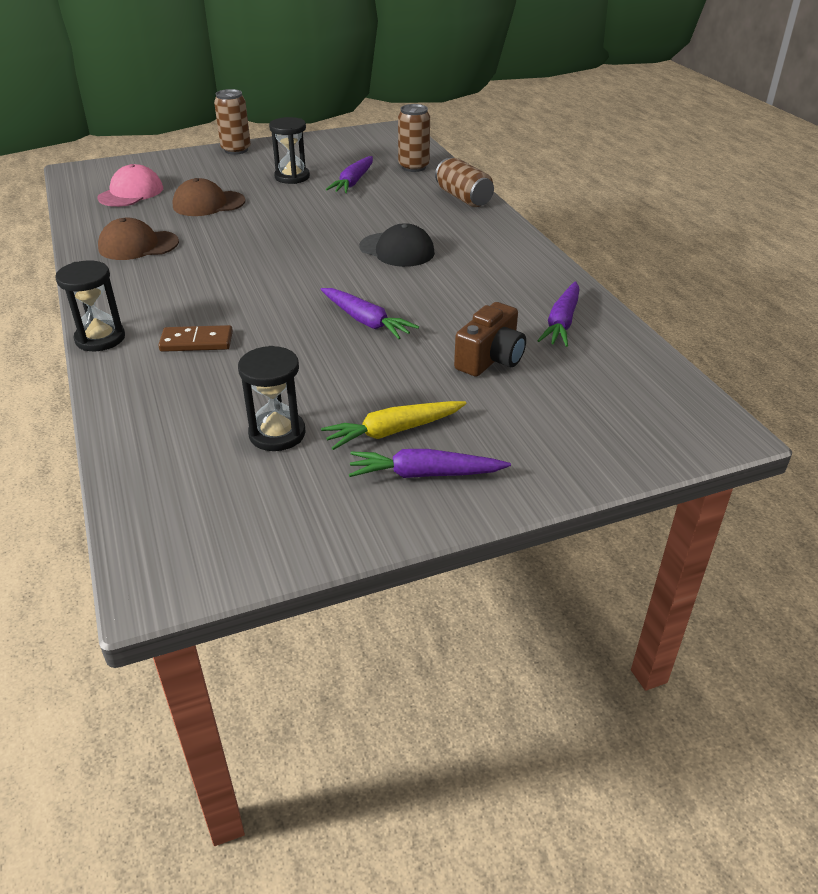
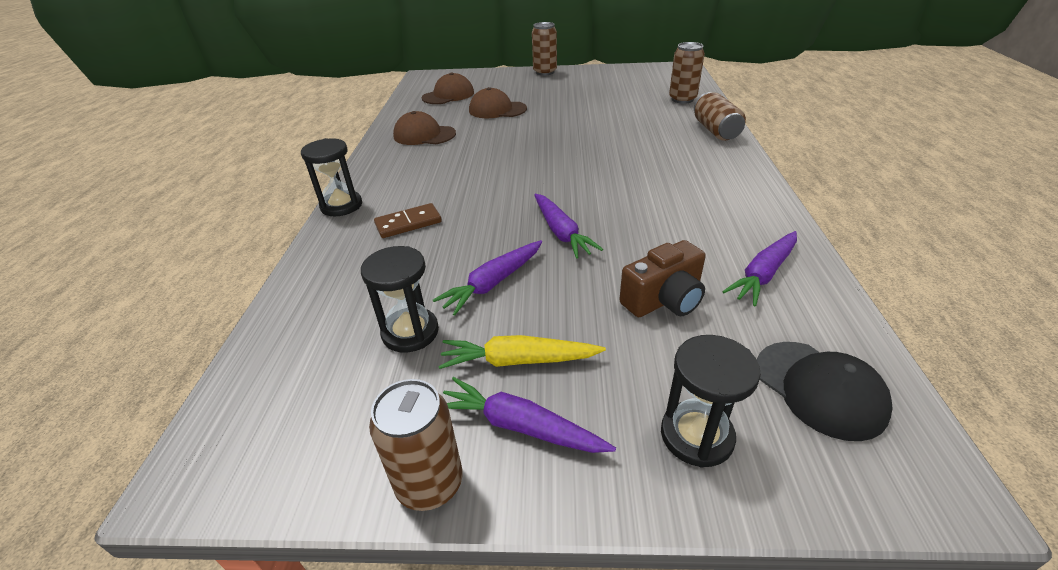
camera: 25 degrees right, 0 degrees up
pink cap [97,164,163,207] -> brown cap [422,73,474,104]
brown domino [158,325,233,352] -> brown domino turned 45 degrees counterclockwise [374,203,442,238]
black hourglass [269,117,310,184] -> black hourglass moved to [661,335,761,467]
purple carrot [326,156,373,193] -> purple carrot moved to [433,240,542,316]
black cap [359,223,435,267] -> black cap moved to [757,342,893,441]
none -> brown can [369,379,463,511]

